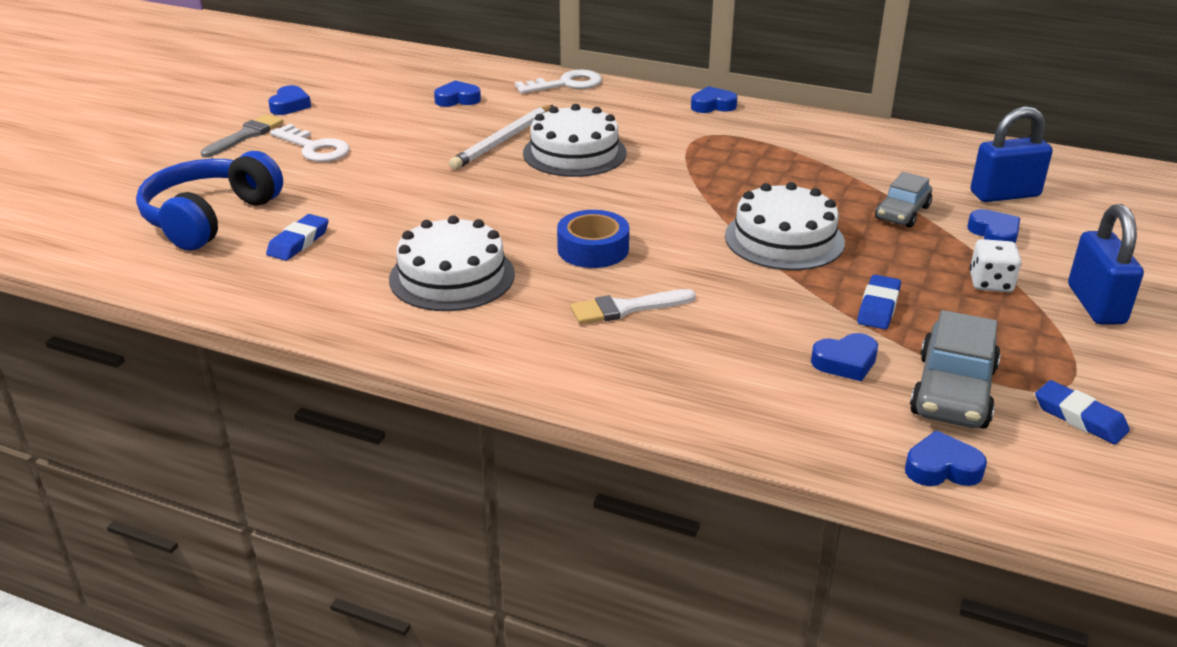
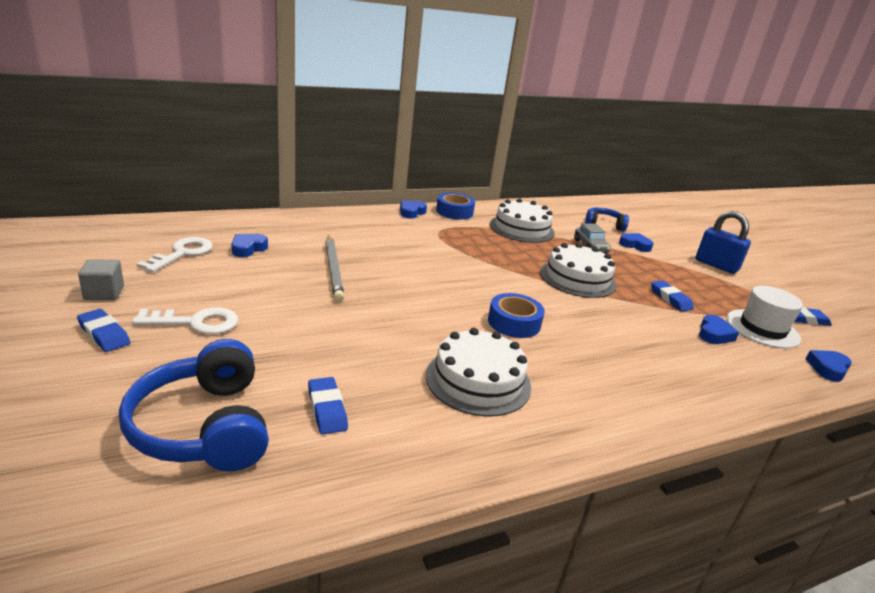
camera: 50 degrees left, 5 degrees down
grey brush [201,114,284,158] -> blue eraser [77,309,130,352]
blue heart [268,85,311,115] -> grey cube [78,259,124,300]
white pencil [449,105,553,170] -> grey pencil [325,235,345,301]
white key [515,70,602,94] -> white key moved to [136,237,213,272]
white cake [523,104,627,177] -> white cake moved to [490,198,555,243]
white brush [571,289,696,324] -> none
grey car [910,310,1001,429] -> white hat [726,286,803,349]
white dice [970,239,1021,292] -> none
blue padlock [971,106,1053,202] -> blue headphones [585,207,629,231]
none -> blue tape [436,193,475,219]

